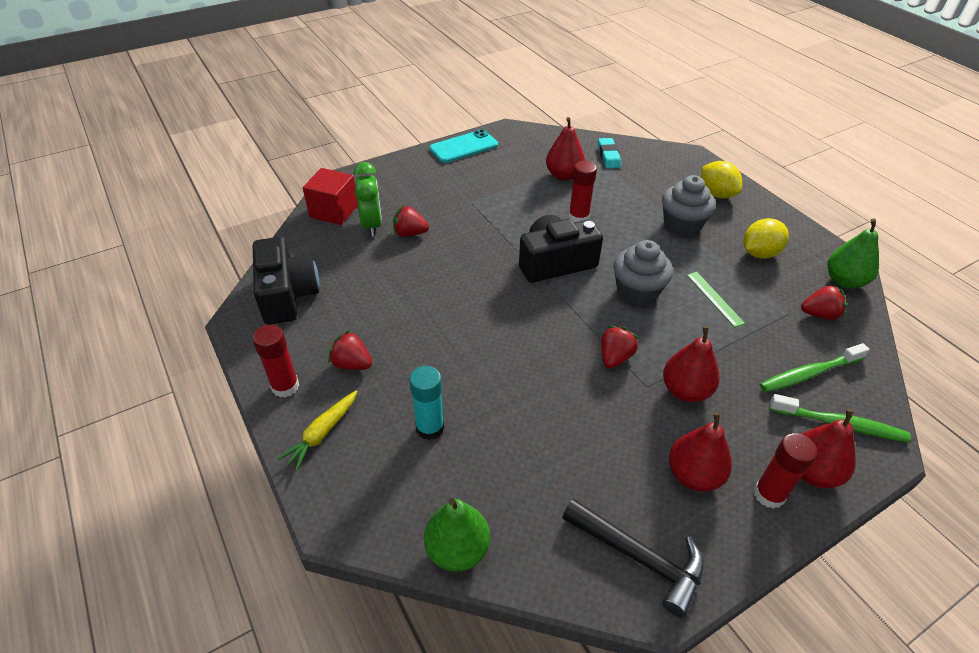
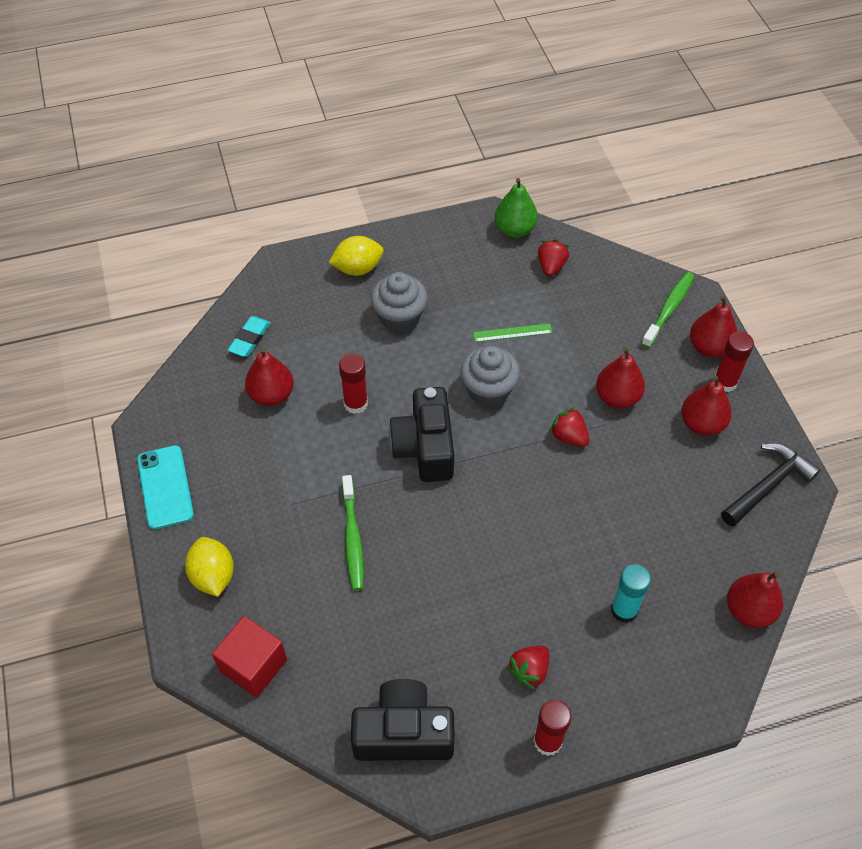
camera: 75 degrees left, 10 degrees up
yellow carrot [278,390,357,471] -> none
green clock [354,162,382,237] -> none
red strawberry [393,206,429,237] -> none
green pear [424,498,490,572] -> red pear [727,572,783,628]
turquoise eraser [598,138,621,169] -> turquoise eraser turned 75 degrees counterclockwise [228,316,271,357]
yellow lemon [743,218,789,259] -> yellow lemon moved to [185,537,234,597]
green toothbrush [760,343,870,392] -> green toothbrush moved to [342,475,364,591]

